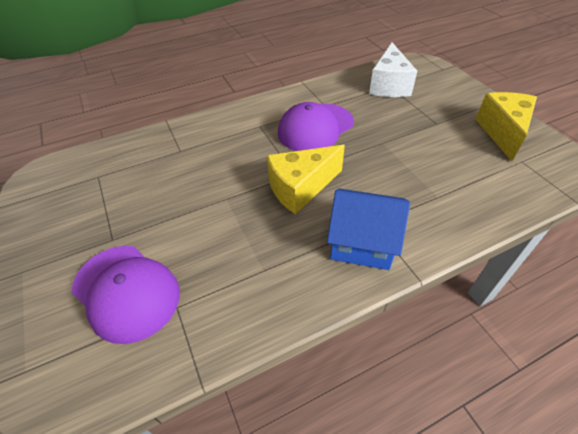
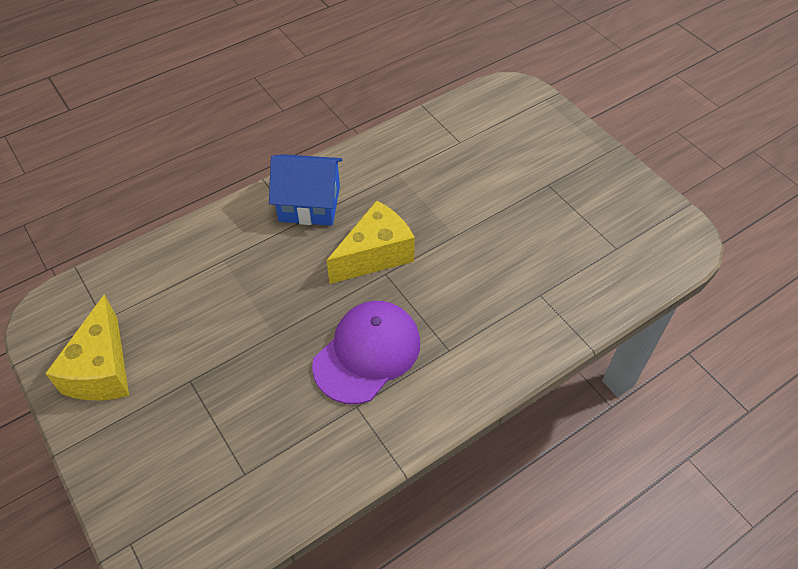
camera: 170 degrees right, 5 degrees up
purple cap [71,246,180,344] -> none
white cheese [369,42,417,97] -> none

